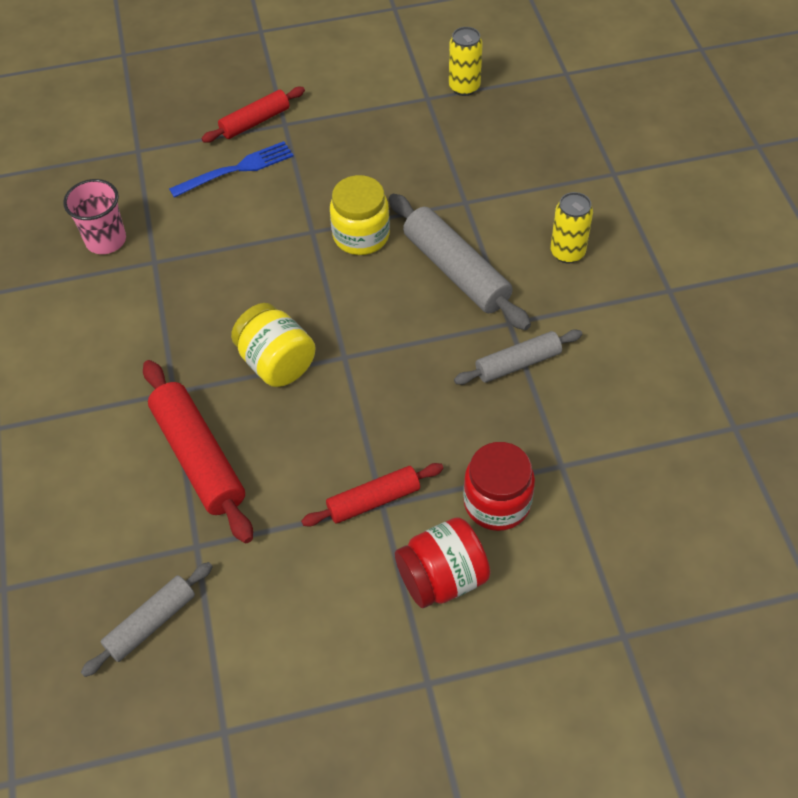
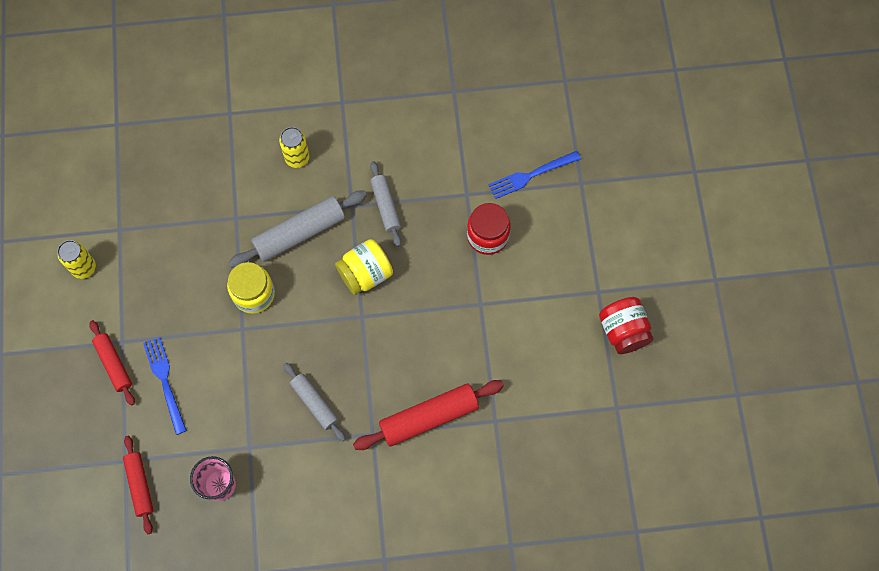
camera: 85 degrees left, 15 degrees up
grey rolling pin [81,562,213,677] -> grey rolling pin moved to [283,363,346,442]
yellow jar [231,303,316,387] -> yellow jar moved to [335,239,393,295]
red rolling pin [301,463,443,526] -> red rolling pin moved to [123,436,154,534]
red jar [395,517,490,608] -> red jar moved to [599,297,654,354]
yellow can [449,27,483,96] -> yellow can moved to [57,240,96,279]
none -> blue fork [488,151,581,199]

